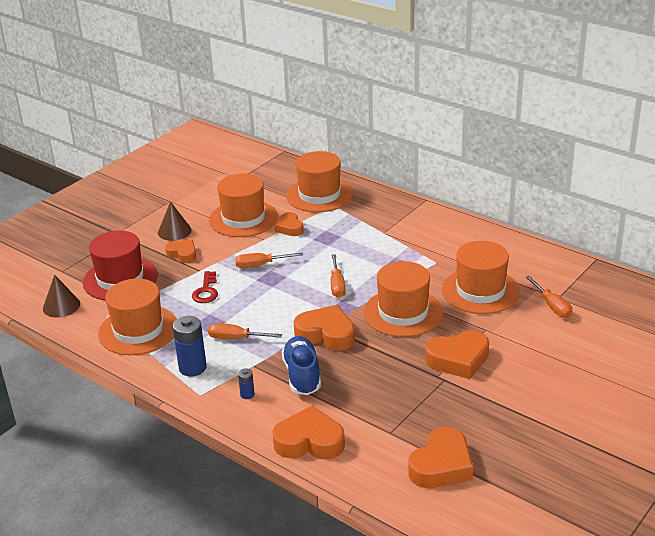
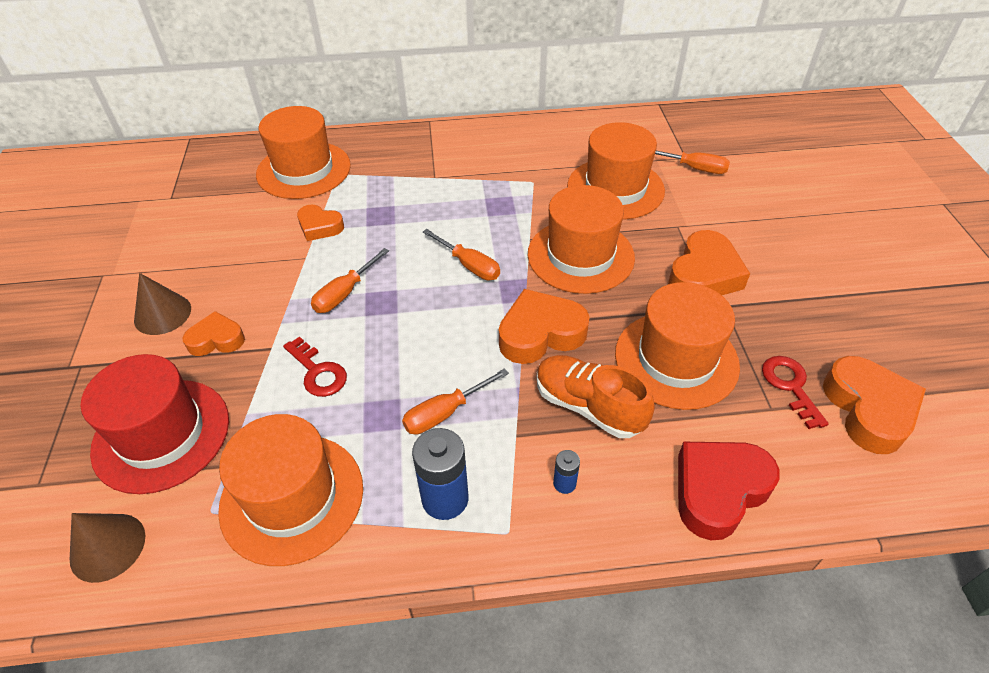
camera: 45 degrees left, 15 degrees up
orange hat [209,174,278,237] -> orange hat moved to [615,282,740,410]
orange heart [273,406,345,460] -> red heart [678,442,780,540]
blue shoe [282,336,321,395] -> orange shoe [537,355,655,438]
none -> red key [762,356,829,429]

